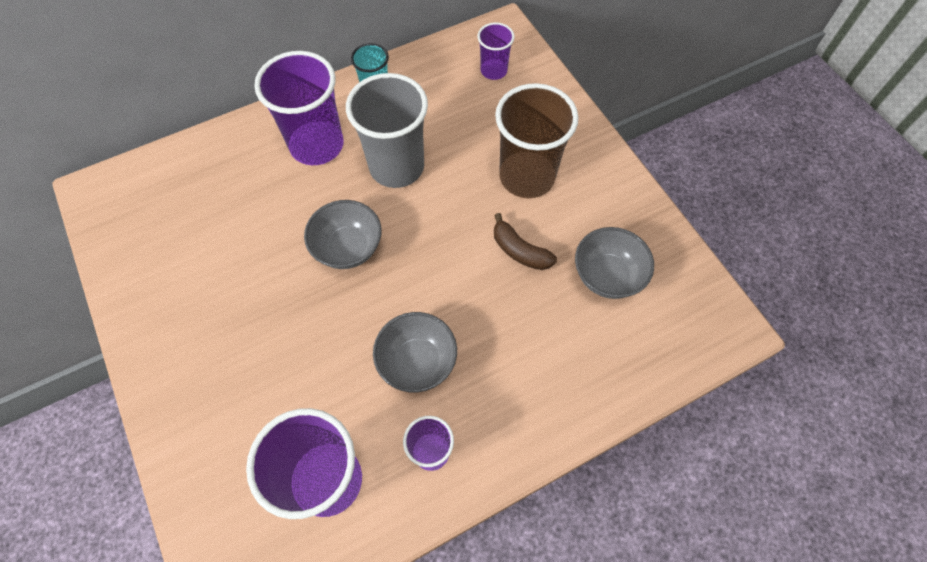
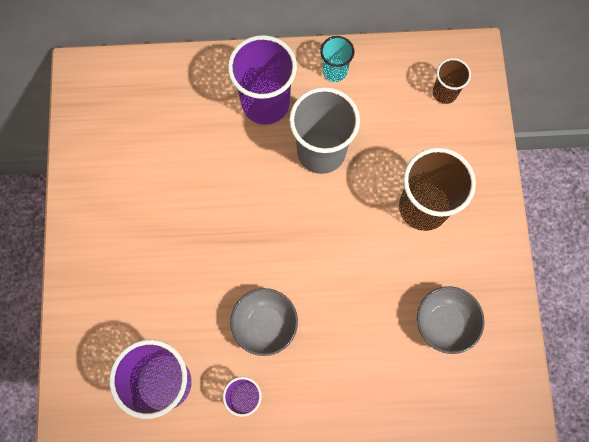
camera: 25 degrees right, 10 degrees up
grey bowl [304,200,381,269] -> none
purple cup [478,23,515,80] -> brown cup [433,58,471,104]
brown banana [494,213,557,270] -> none

